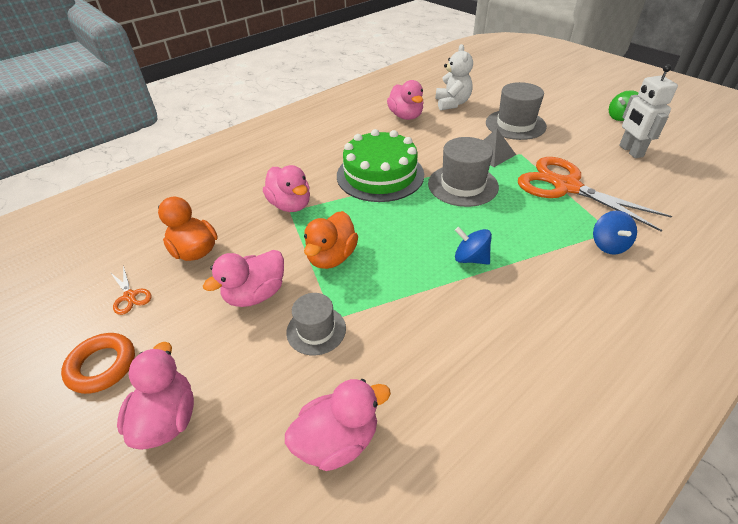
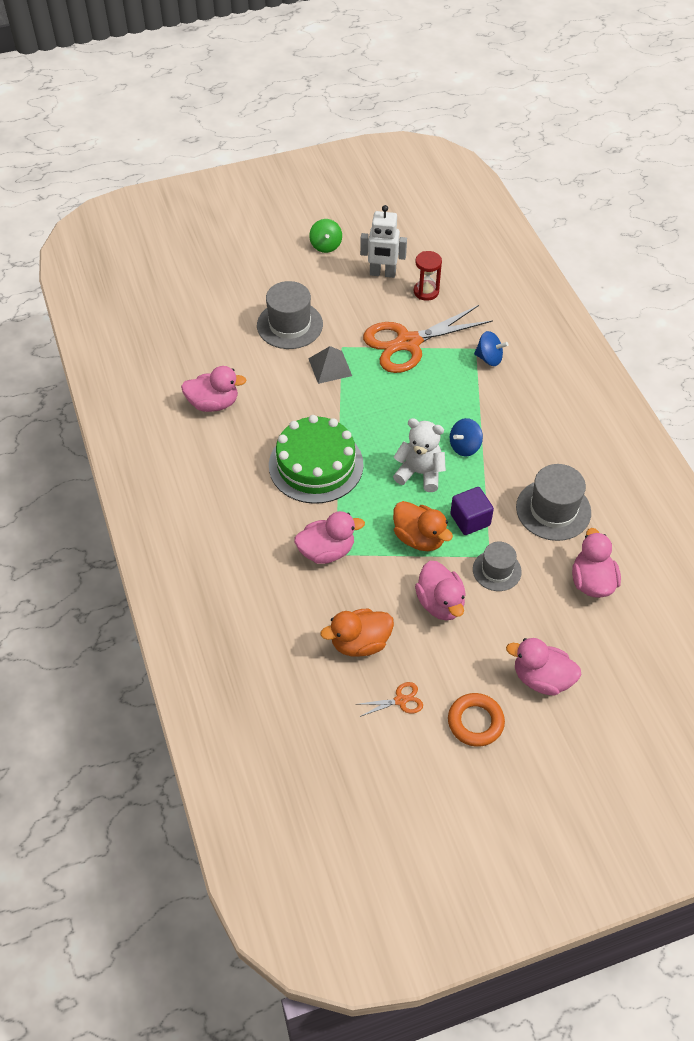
camera: 70 degrees left, 10 degrees up
grey hat [428,137,499,207] -> grey hat moved to [516,464,591,541]
white teddy bear [436,44,473,110] -> white teddy bear moved to [393,418,446,492]
none -> red hourglass [414,251,442,301]
none -> purple cube [450,487,494,535]

